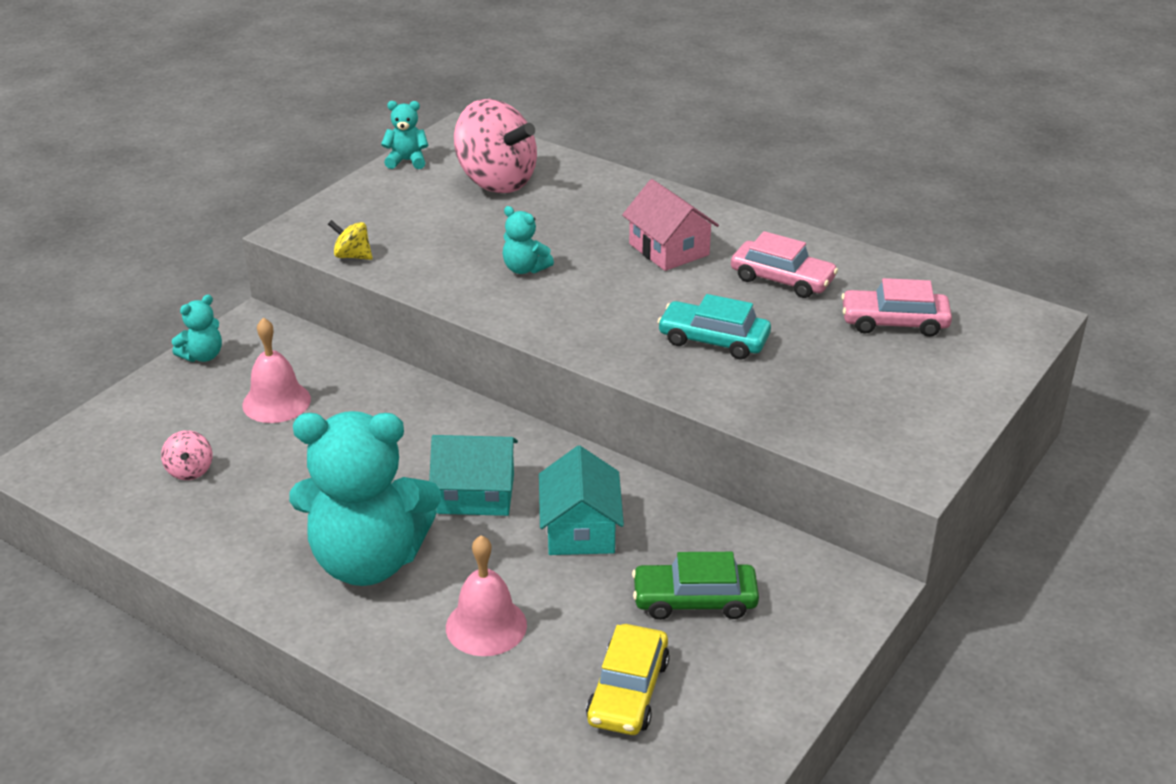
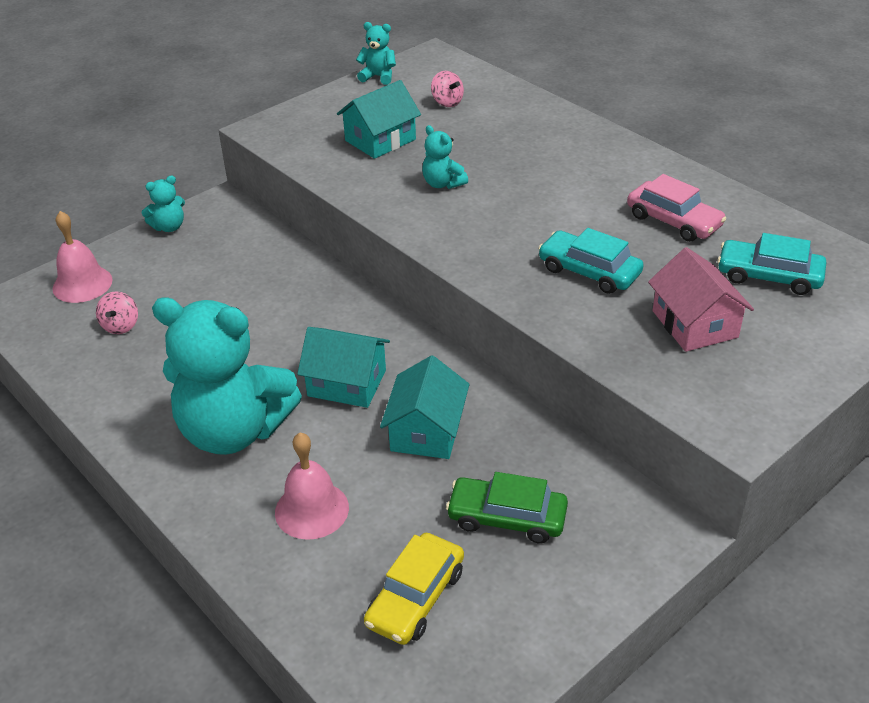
camera: 15 degrees right, 5 degrees up
pink bell [242,318,311,423] -> pink bell moved to [52,211,113,303]
yellow spinning top [328,220,373,260] -> none
pink spinning top [454,99,537,193] -> pink spinning top [431,71,464,107], size x0.43
pink house [622,179,719,271] -> pink house moved to [648,247,754,352]
pink car [841,278,952,337] -> turquoise car [717,233,826,295]
none -> turquoise house [337,80,421,159]

